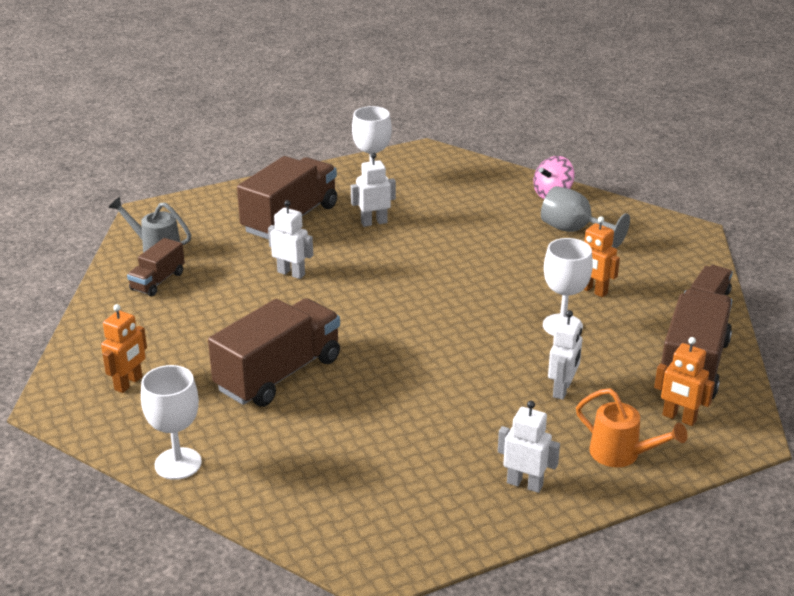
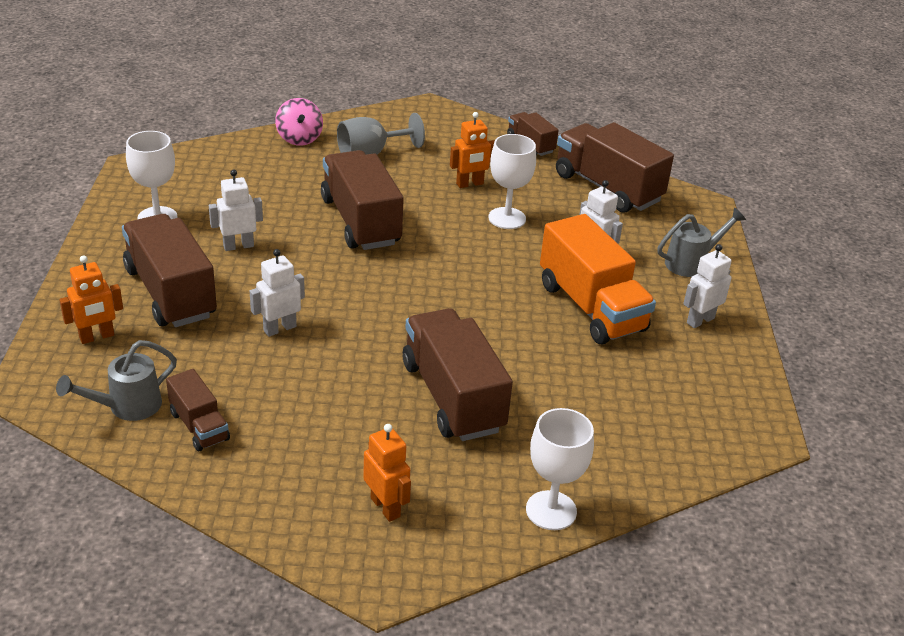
camera: 65 degrees left, 5 degrees up
white robot [351,153,396,227] -> white robot turned 60 degrees clockwise [209,170,263,251]
orange watering can [576,388,688,467] -> grey watering can [657,208,746,277]
orange robot [654,337,715,426] -> orange robot moved to [59,255,123,344]
none -> brown truck [321,150,404,250]
none -> orange truck [540,214,656,345]

